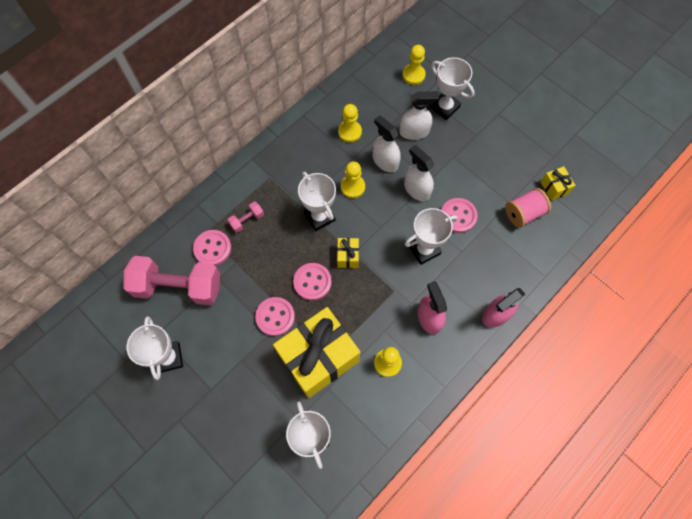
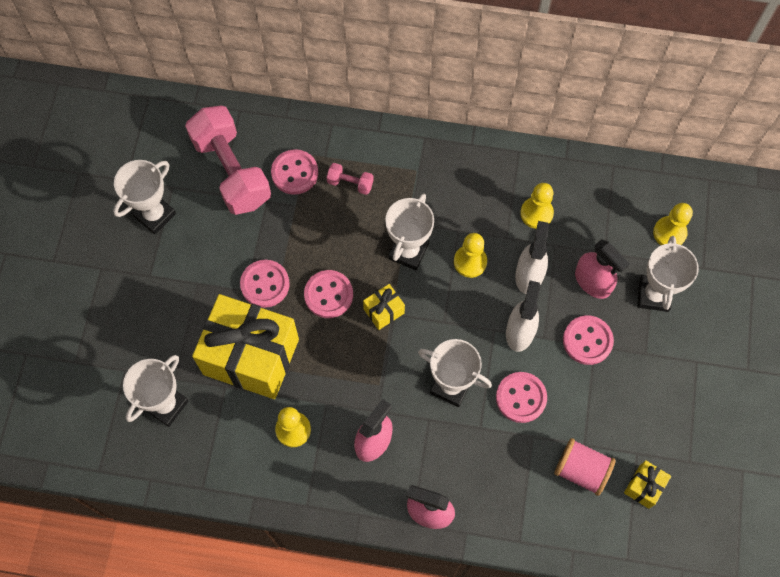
camera: 55 degrees right, 0 degrees up
white spray bottle [399,91,439,140] -> pink spray bottle [575,239,630,299]
none -> pink button [563,315,614,365]

